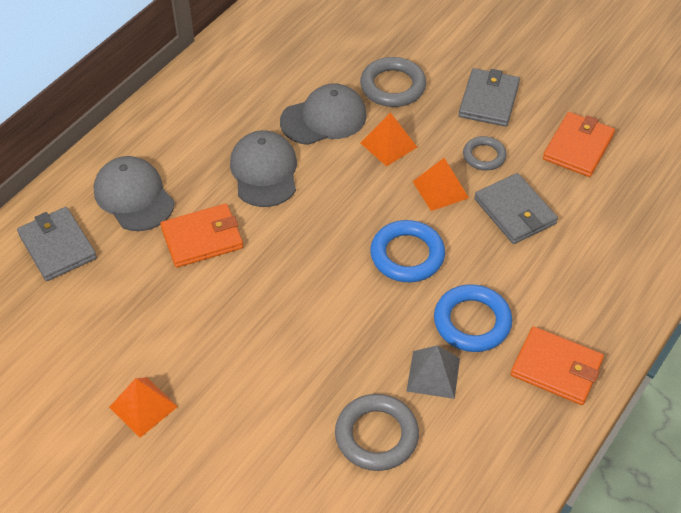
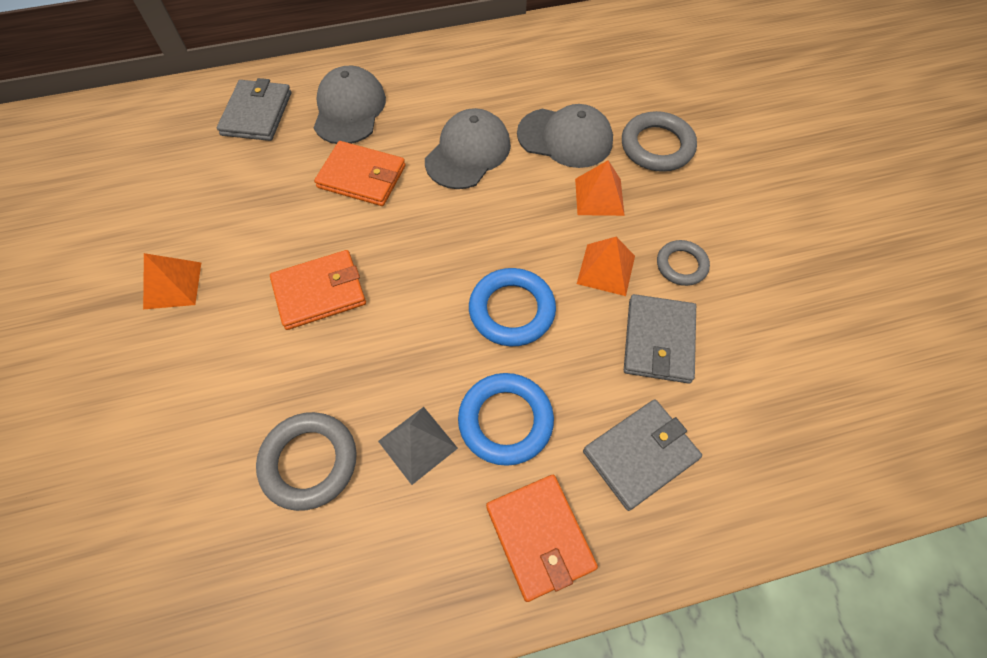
camera: 40 degrees right, 10 degrees up
grey wallet [459,68,520,127] -> grey wallet moved to [583,399,702,511]
orange wallet [543,112,615,177] -> orange wallet moved to [270,250,366,330]

